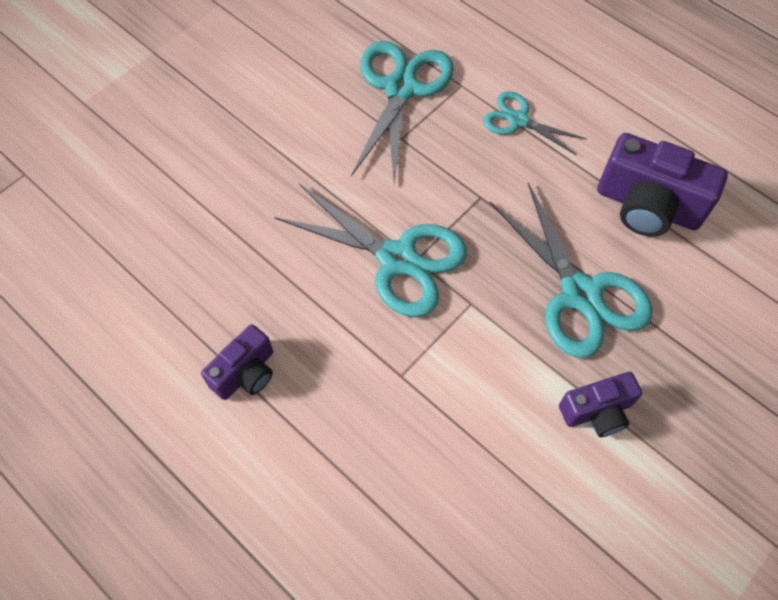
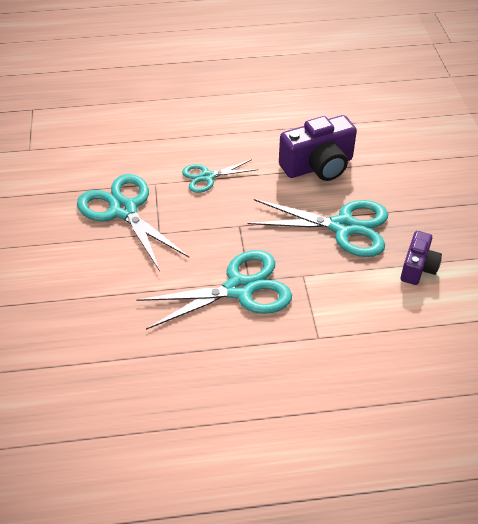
camera: 50 degrees left, 15 degrees down
purple camera [201,324,273,400] -> none

